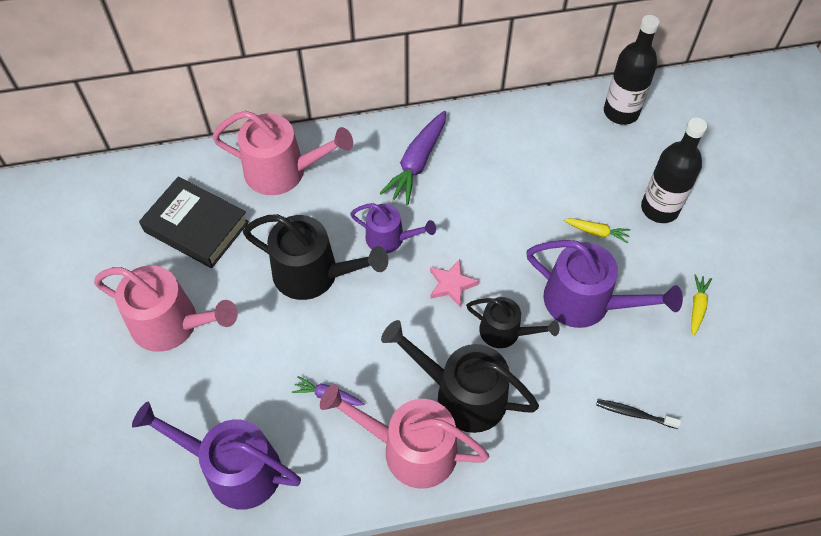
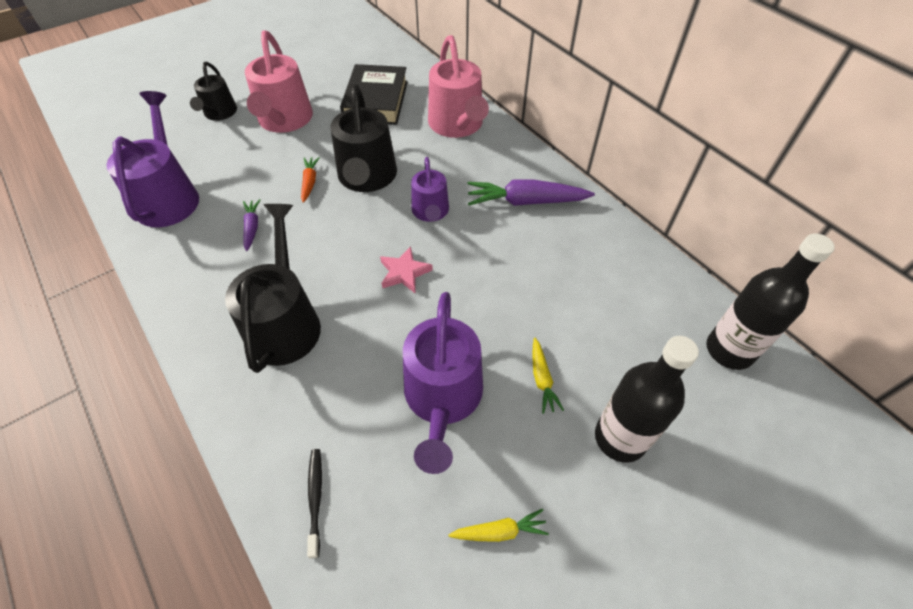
camera: 65 degrees right, 5 degrees down
pink watering can [320,384,489,489] -> none
black watering can [466,297,560,348] -> black watering can moved to [190,62,237,121]
none -> orange carrot [301,157,320,203]

